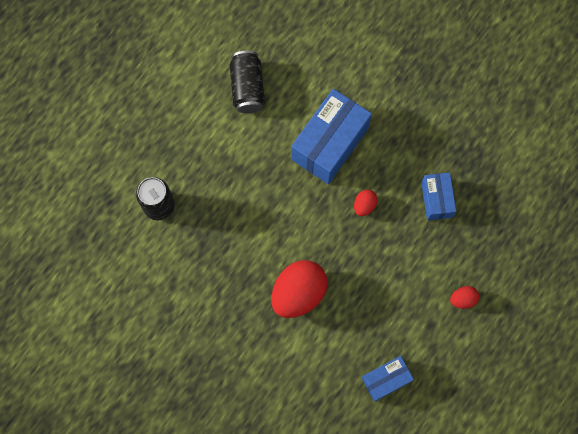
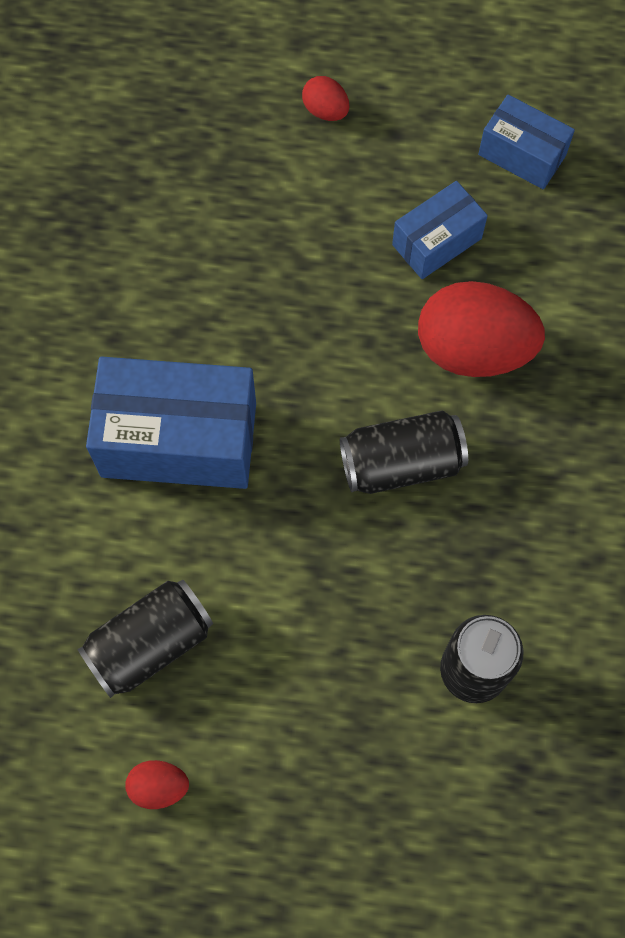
camera: 120 degrees left, 5 degrees down
red egg [354,190,377,216] -> red egg moved to [125,760,189,809]
blue box [421,172,456,221] -> blue box moved to [392,181,488,279]
none -> black can [340,411,468,494]

